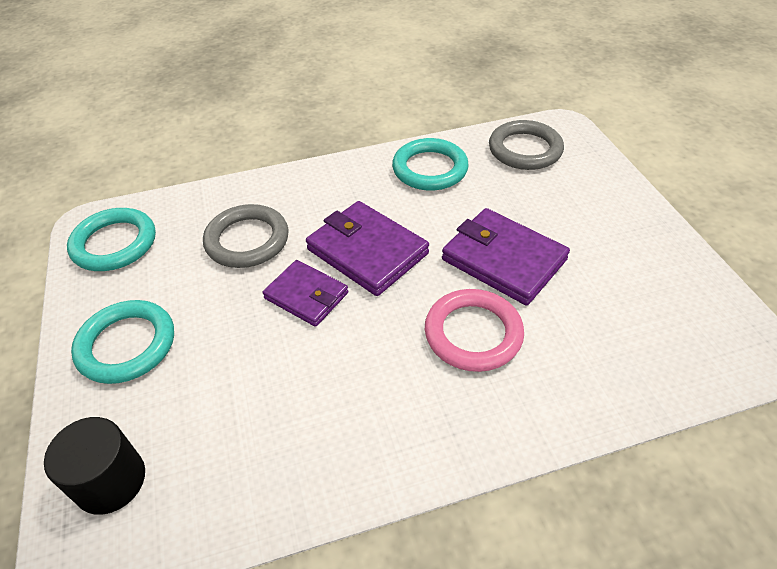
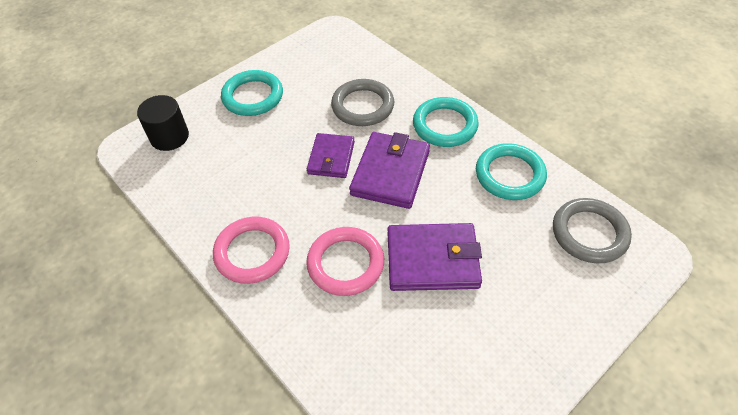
camera: 65 degrees right, 5 degrees up
turquoise ring [67,208,156,271] -> turquoise ring moved to [413,97,479,147]
purple wallet [442,208,570,306] -> purple wallet turned 75 degrees clockwise [388,223,482,291]
none -> pink ring [213,217,290,284]

